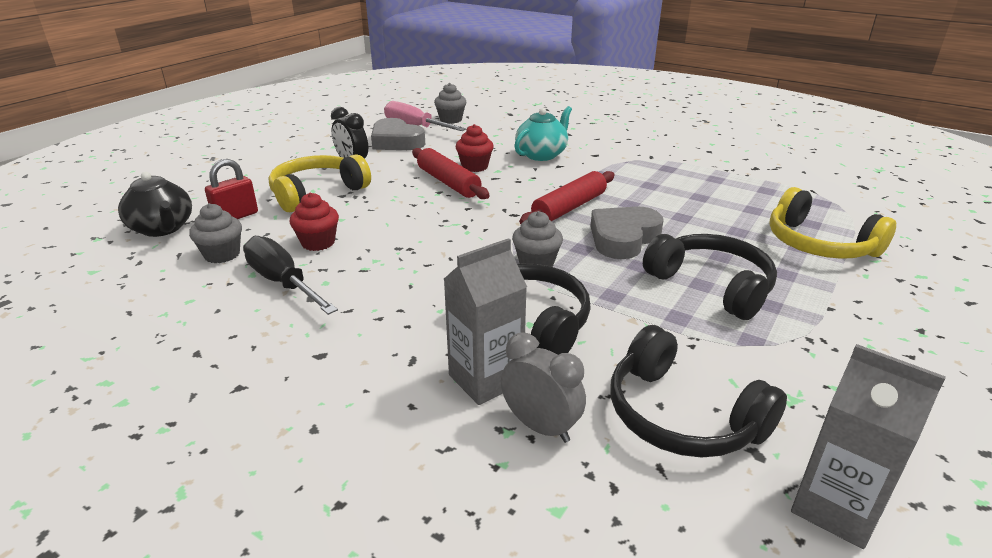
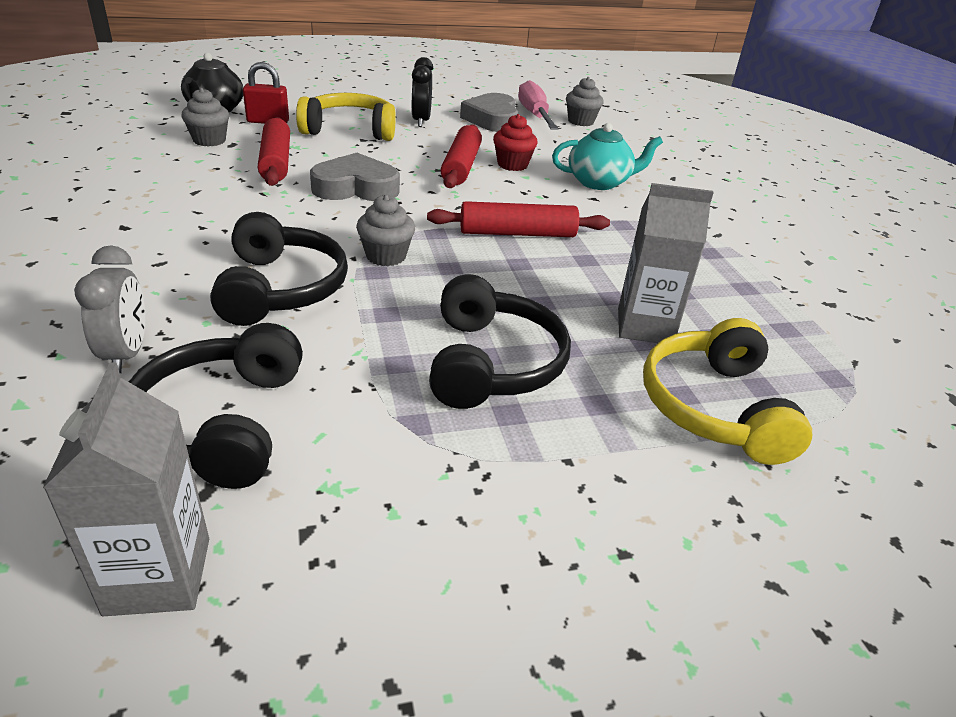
camera: 40 degrees right, 5 degrees up
black screwdriver [243,236,338,315] -> none
red cupcake [289,192,339,251] -> red rolling pin [258,117,290,186]
grey carton [444,238,527,405] -> grey carton moved to [618,183,714,343]
grey heart [591,206,664,259] -> grey heart moved to [310,153,400,201]

